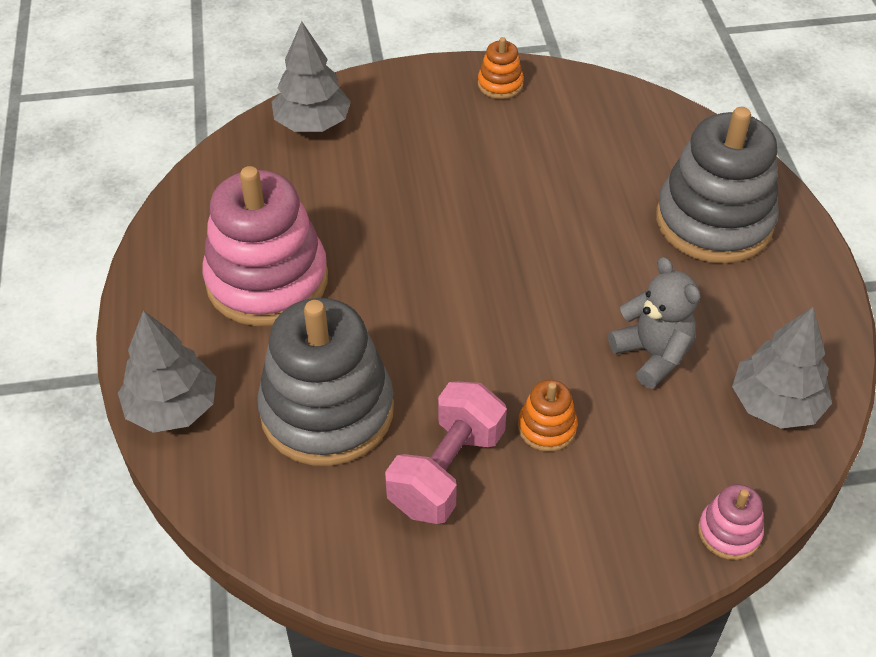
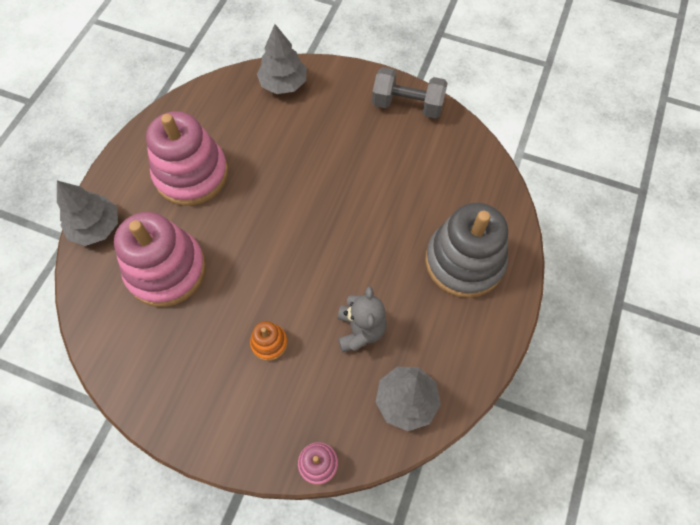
camera: 30 degrees right, 15 degrees up
grey stacking toy [257,298,394,466] -> pink stacking toy [114,212,206,307]
pink dumbbell [385,381,507,524] -> none
orange stacking toy [478,37,524,99] -> grey dumbbell [372,67,448,119]

